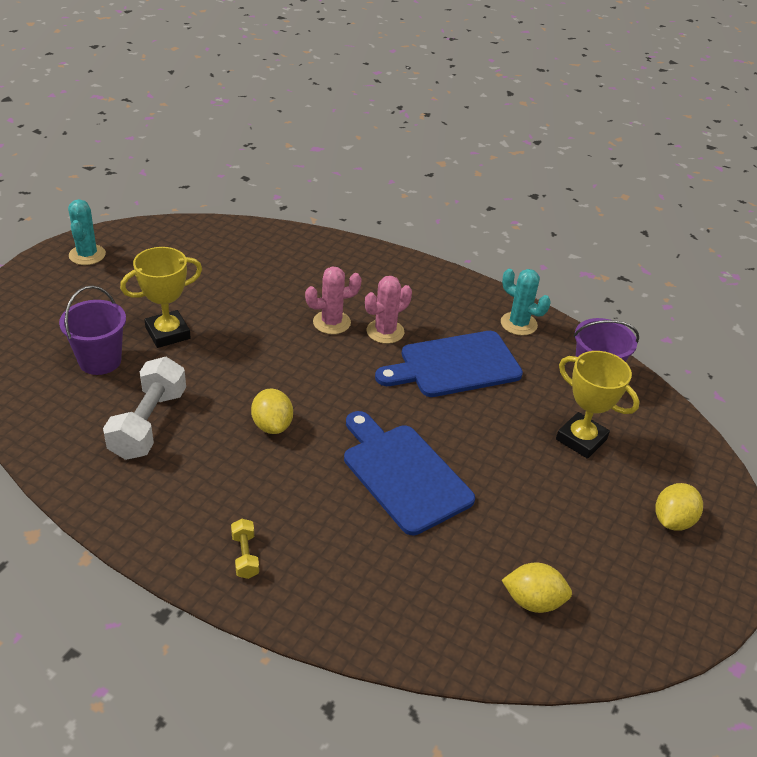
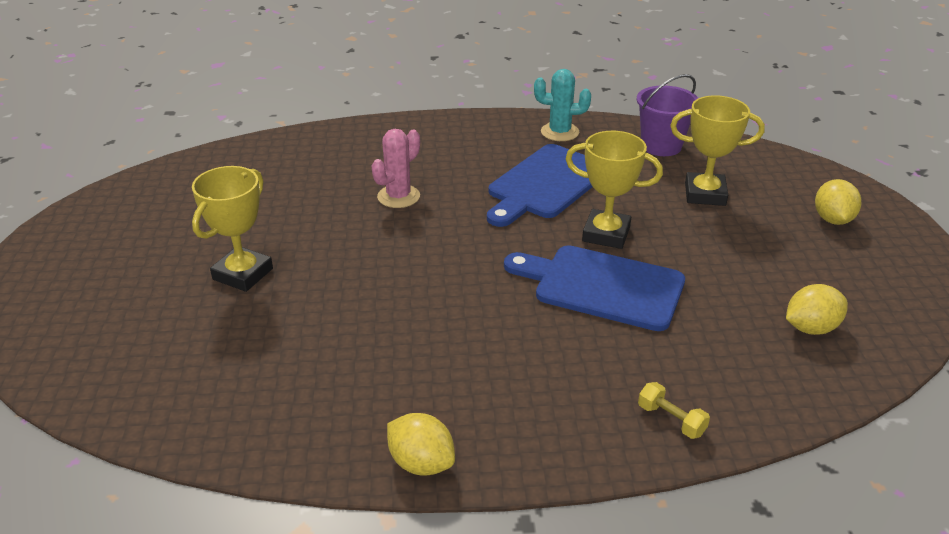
camera: 30 degrees left, 5 degrees down
purple bucket [59,286,126,375] -> none
turquoise cactus [68,199,106,265] -> none
white dumbbell [103,357,186,460] -> none
yellow dumbbell [231,519,259,579] -> yellow dumbbell moved to [638,382,710,439]
yellow lemon [251,389,293,434] -> yellow lemon moved to [387,413,455,476]
pink cactus [365,276,412,344] -> none
none -> yellow trophy [566,131,663,249]

